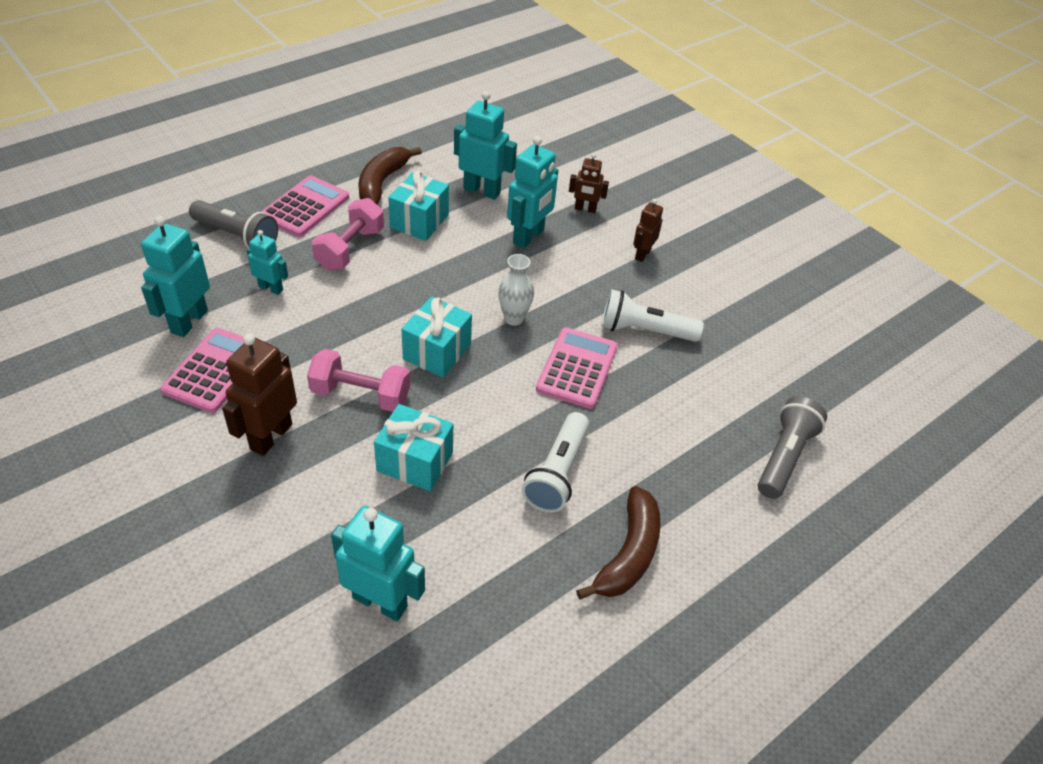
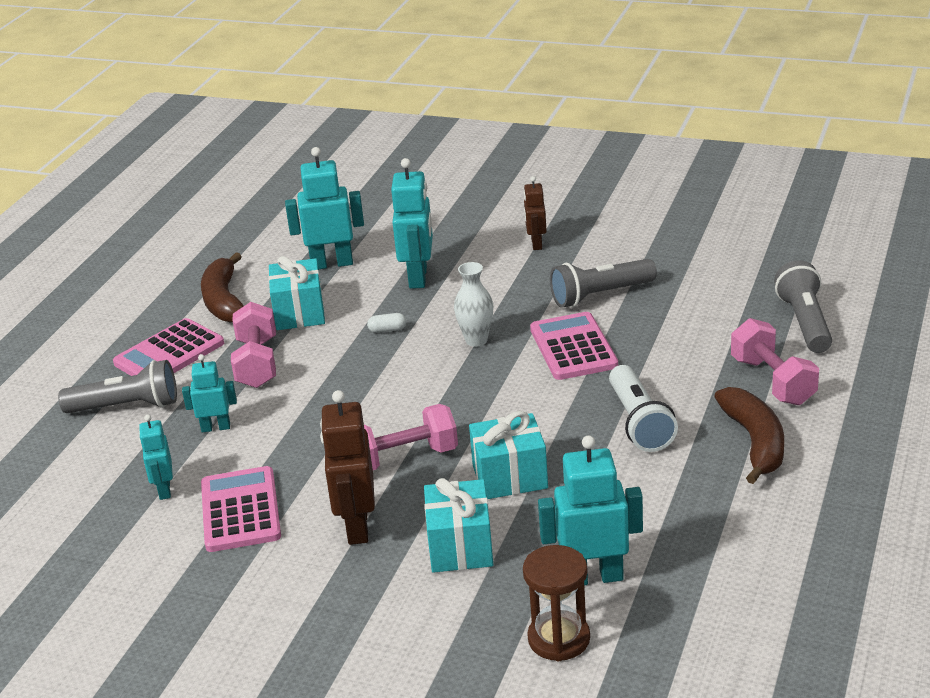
camera: 25 degrees left, 15 degrees down
turquoise robot [141,216,210,337] -> turquoise robot [139,414,173,500], size x0.59
pink calculator [261,175,349,237] -> pink calculator turned 135 degrees counterclockwise [113,318,224,376]
turquoise gift [401,296,472,378] -> turquoise gift moved to [424,478,493,573]
brown robot [569,153,609,213] -> none
white flashlight [601,289,704,342] -> grey flashlight [550,259,657,308]
none -> white capsule [367,313,406,333]
none -> brown hourglass [523,545,590,661]
none -> pink dumbbell [731,318,819,405]

